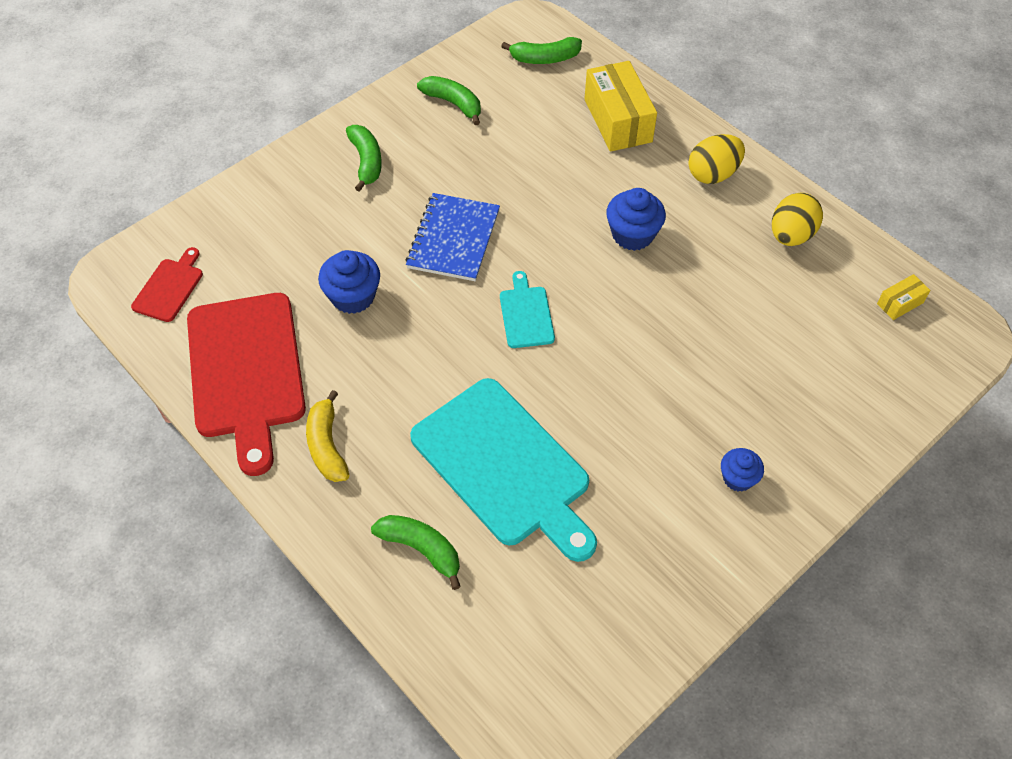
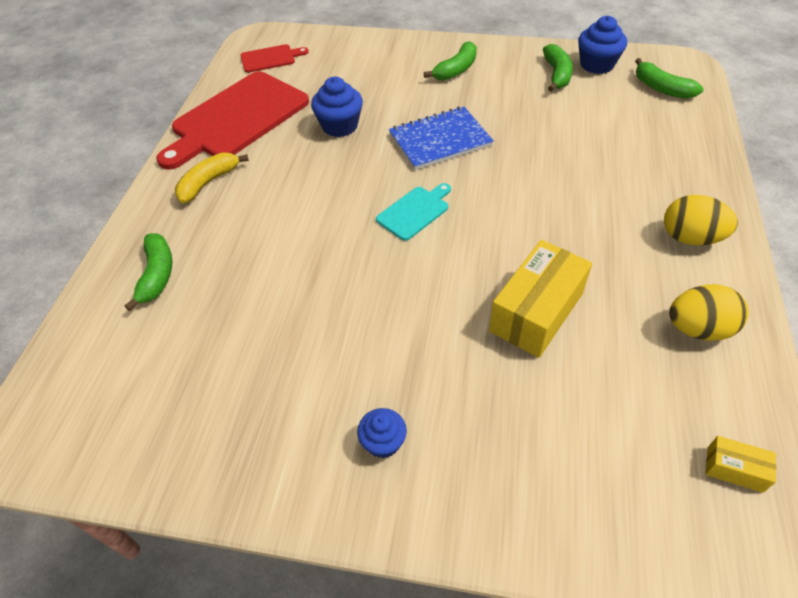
camera: 55 degrees right, 5 degrees down
turquoise cutting board [410,378,597,562] -> none
yellow box [585,61,657,152] -> yellow box moved to [489,240,592,358]
blue cupcake [606,188,666,251] -> blue cupcake moved to [578,16,627,74]

